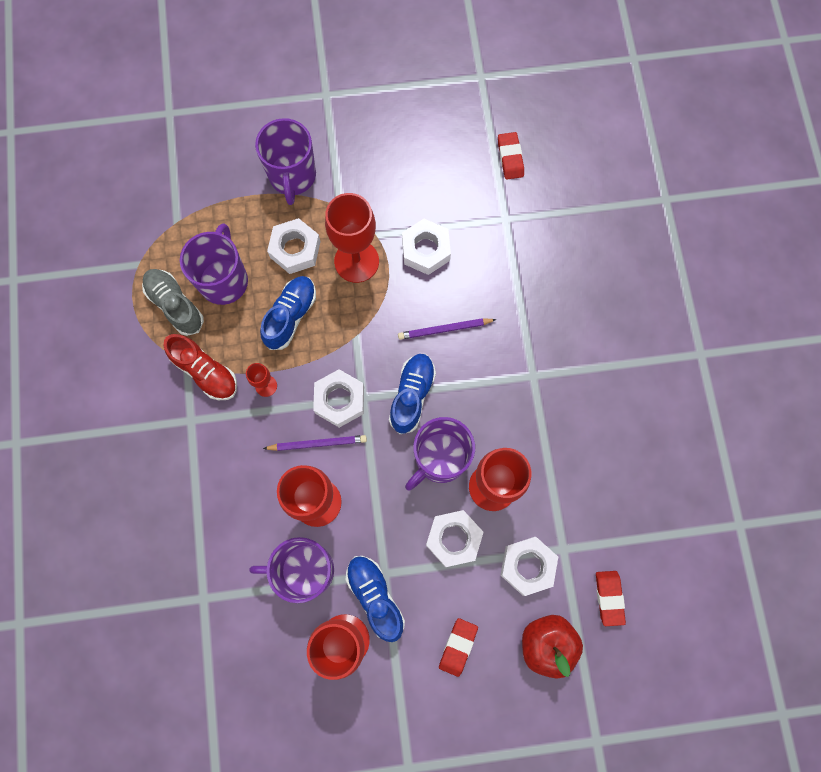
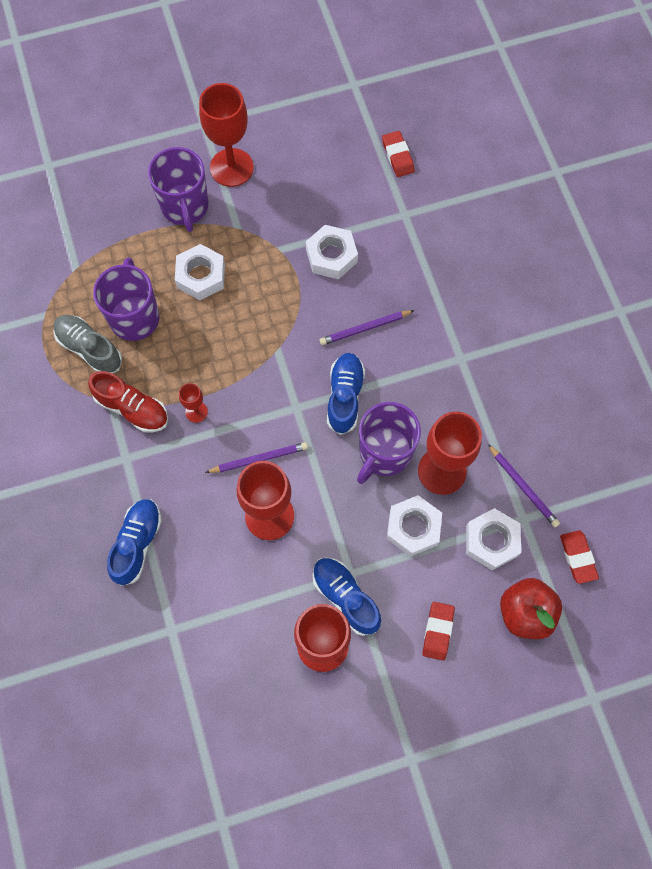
camera: 10 degrees left, 5 degrees down
purple mug [249,537,334,603] -> none
blue shoe [260,276,316,350] -> blue shoe moved to [107,499,162,586]
white nut [313,369,364,428] -> none
red goblet [325,193,379,283] -> red goblet moved to [199,83,254,187]
none -> purple pencil [488,444,560,527]

